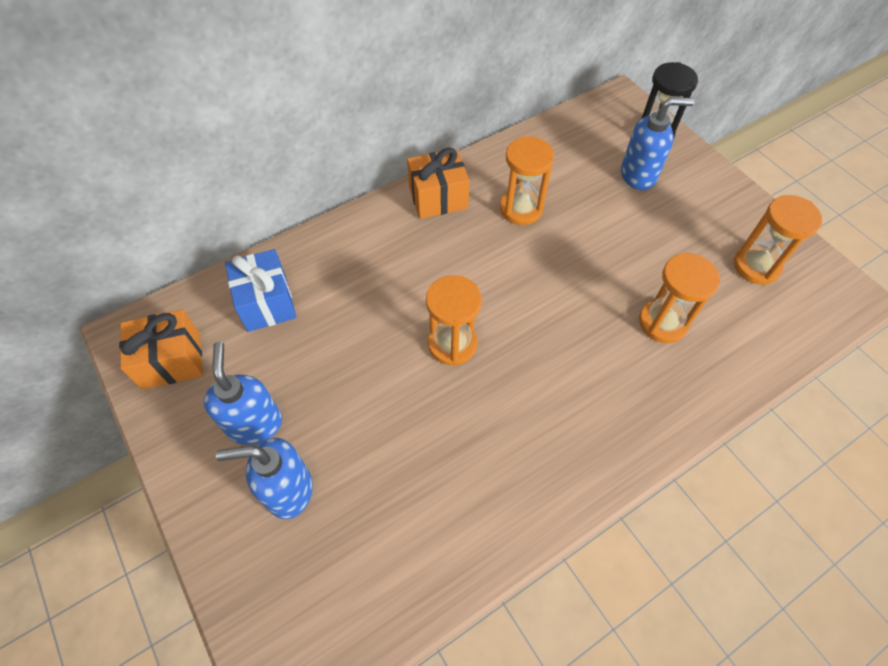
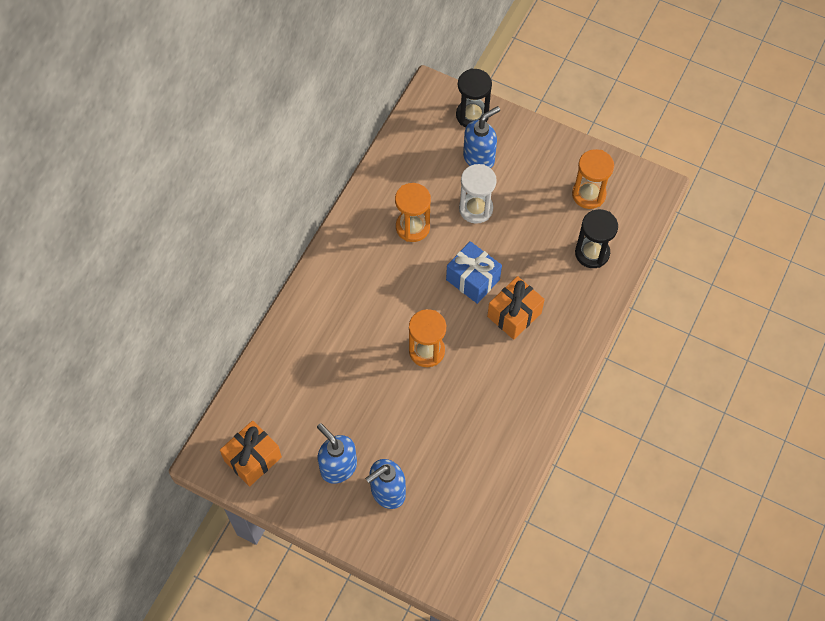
camera: 30 degrees left, 5 degrees up
blue gift [225,249,296,332] -> blue gift moved to [446,241,502,304]
orange gift [407,148,470,219] -> orange gift moved to [487,276,545,340]
orange hourglass [639,253,720,343] -> none
none -> white hourglass [459,164,497,224]
none -> black hourglass [575,209,618,268]

